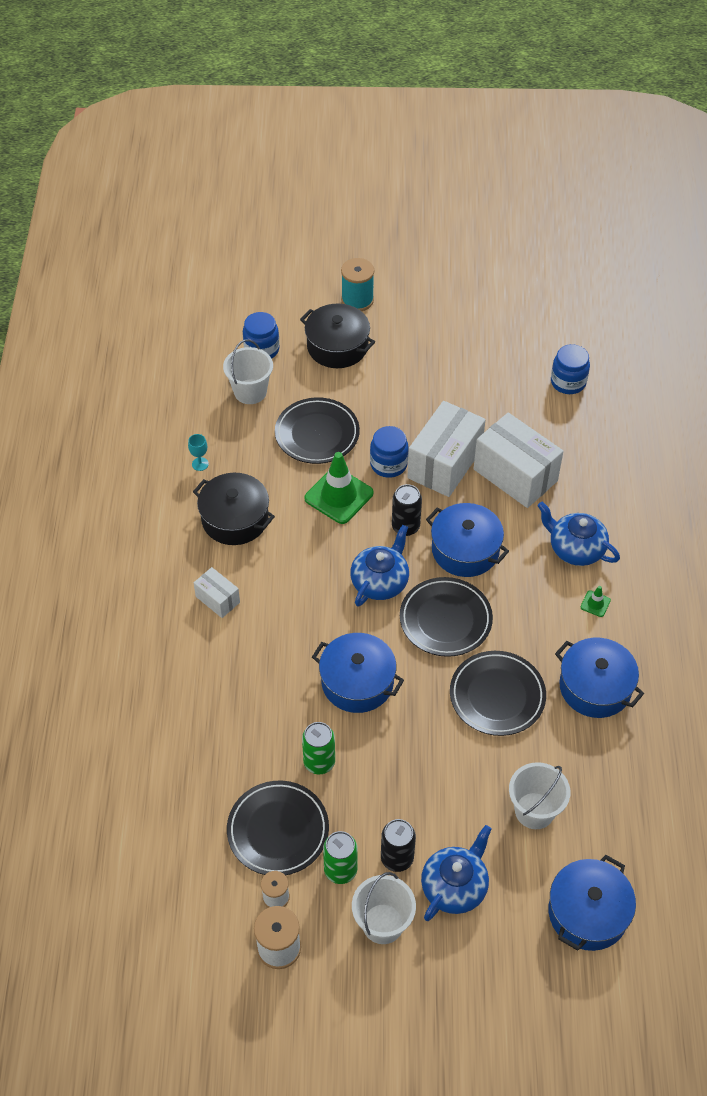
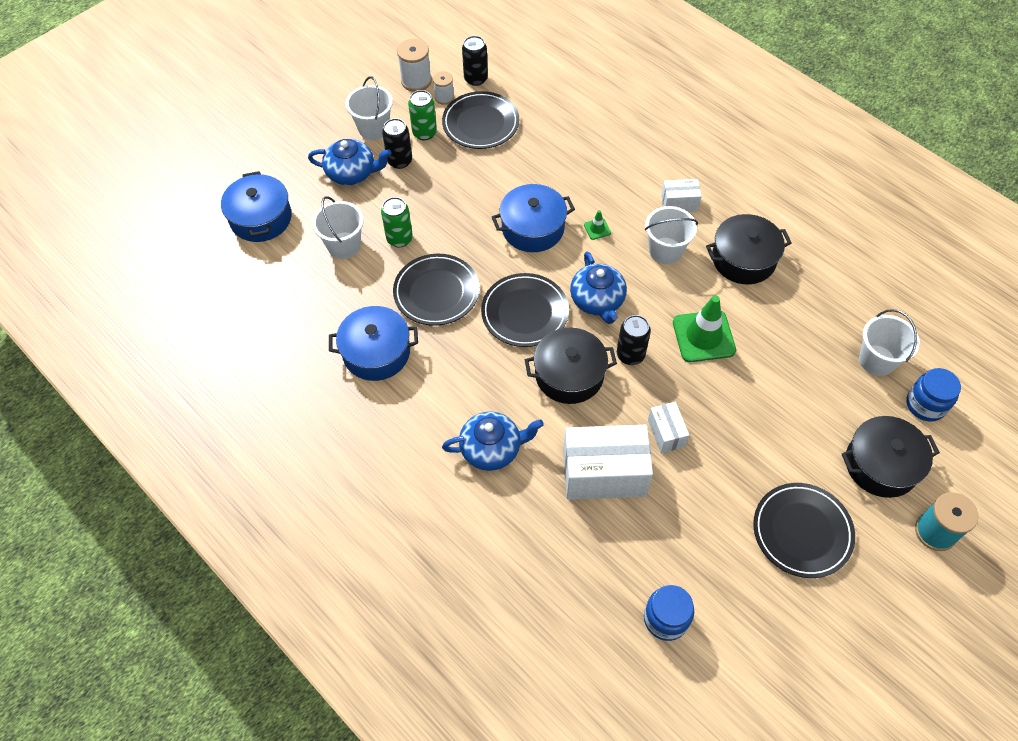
camera: 135 degrees right, 5 degrees up
turquoise goblet [188,434,209,471] -> none
black plate [275,397,360,464] -> black plate moved to [753,483,855,578]
green can [302,722,335,775] -> green can moved to [381,197,413,247]
blue jar [370,426,409,478] -> none
white box [407,401,486,497] -> white box [648,402,689,453], size x0.50
blue teapot [421,825,492,921] -> blue teapot turned 75 degrees counterclockwise [308,139,391,185]
blue pot [426,503,509,577] -> black pot [525,328,617,404]
green traffic cone [581,586,611,617] -> green traffic cone moved to [584,210,611,240]
none -> black can [462,36,488,86]
none -> white bucket [645,206,698,264]

